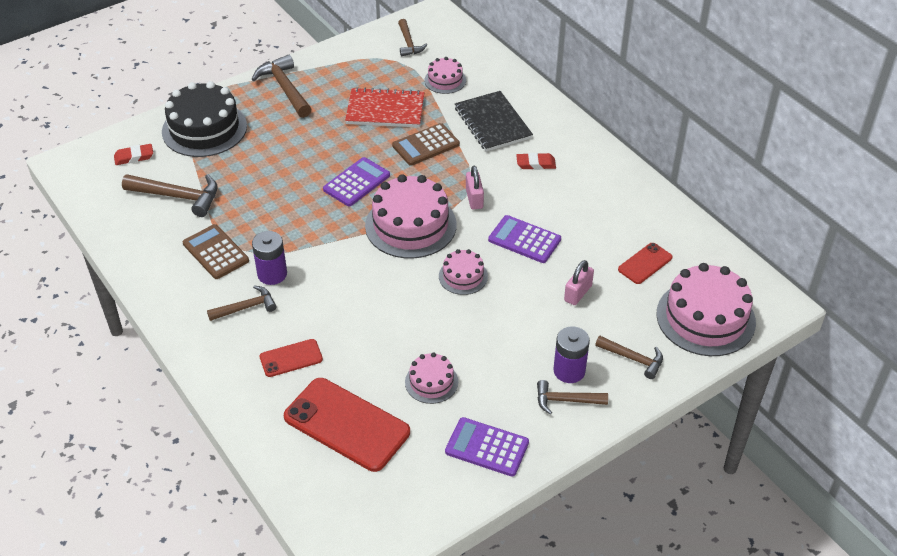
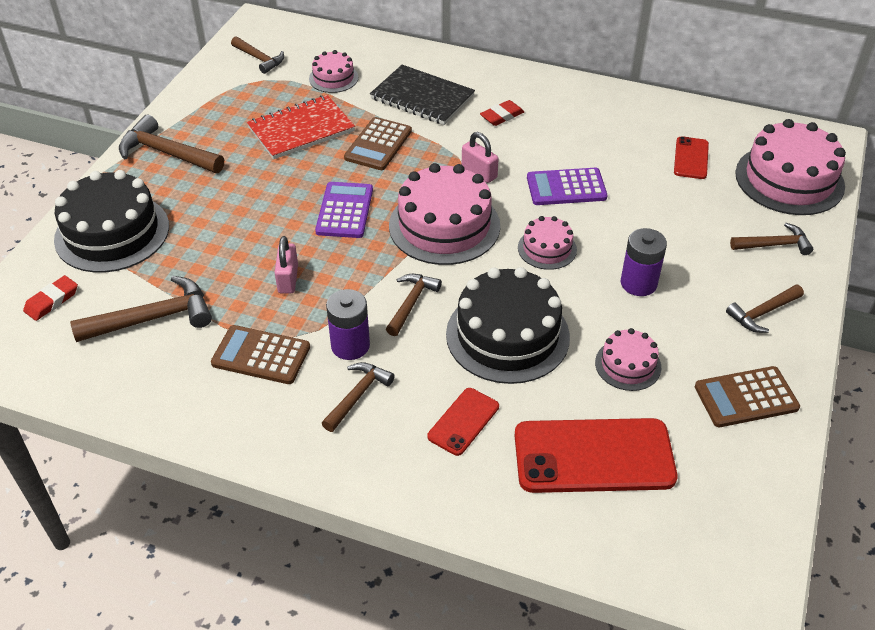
camera: 35 degrees left, 0 degrees up
purple calculator [445,417,529,477] -> brown calculator [695,366,800,427]
purple battery [553,326,590,383] -> purple battery moved to [621,228,667,296]
pink padlock [564,260,594,305] -> pink padlock moved to [275,236,298,294]
none -> brown hammer [386,274,442,336]
none -> black cake [446,267,570,384]

